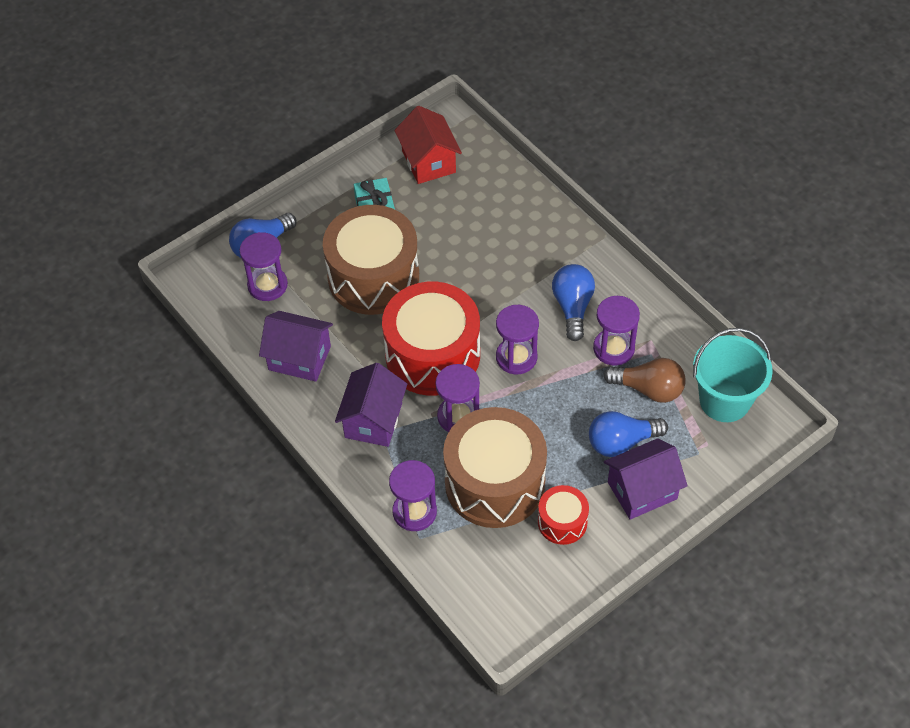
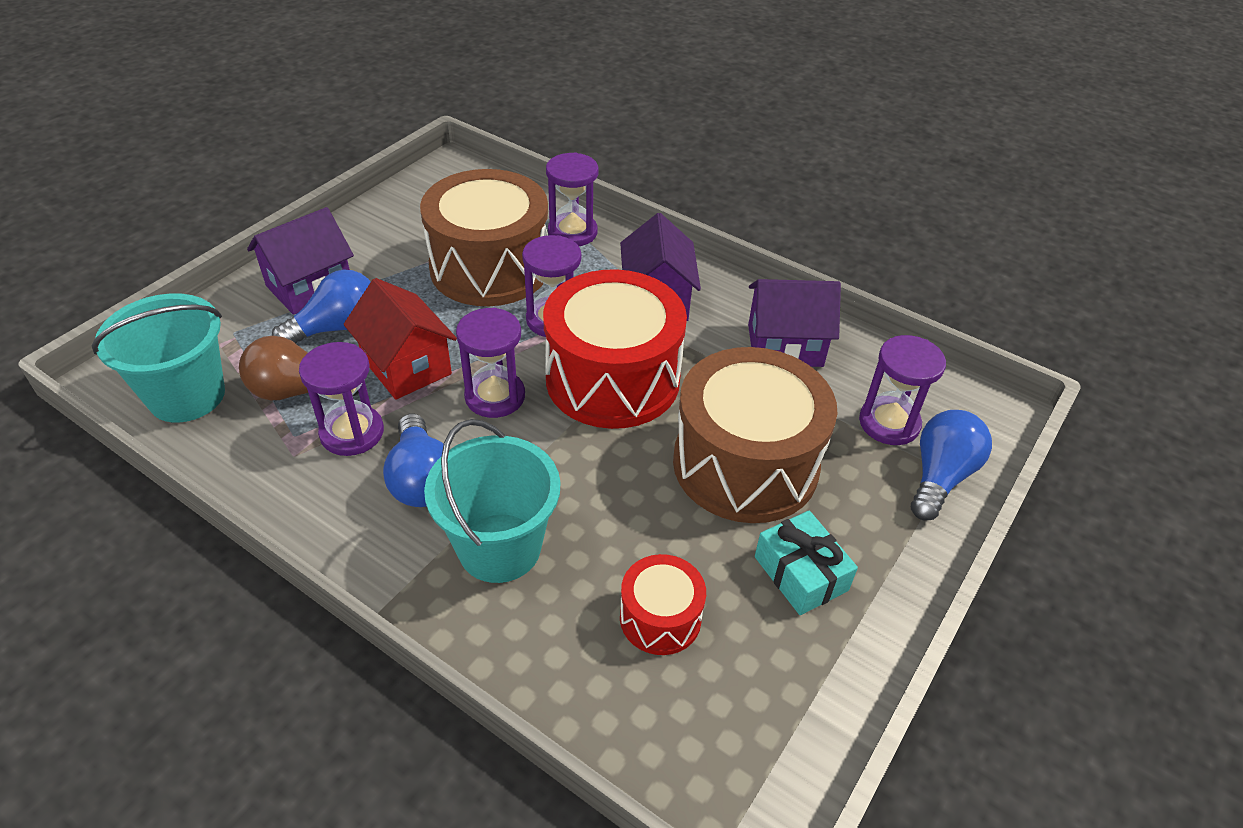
camera: 160 degrees right, 10 degrees down
red house [394,106,462,184] -> red house moved to [344,278,457,400]
red drum [538,485,589,545] -> red drum moved to [620,554,706,655]
none -> turquoise bucket [424,419,560,583]

